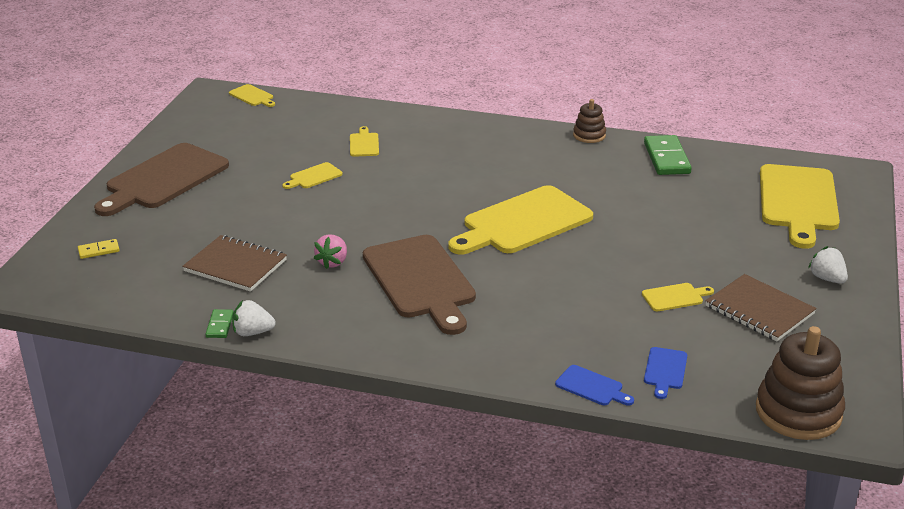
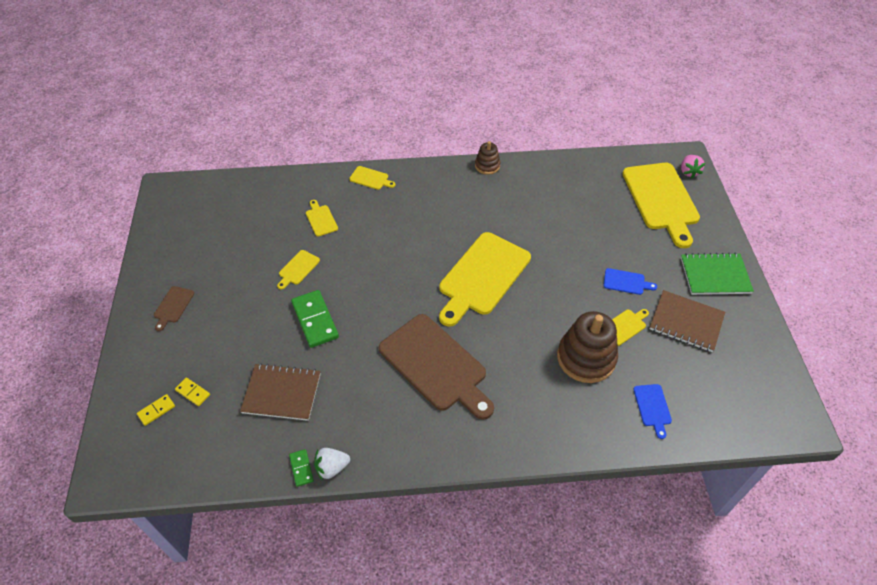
camera: 20 degrees left, 20 degrees up
brown cutting board [94,143,229,216] -> brown cutting board [154,286,194,331], size x0.42
yellow cutting board [229,84,275,107] -> yellow cutting board moved to [349,166,395,190]
pink strawberry [314,235,347,269] -> pink strawberry moved to [681,155,705,178]
blue cutting board [555,365,634,405] -> blue cutting board moved to [603,268,657,295]
green domino [644,135,692,175] -> green domino moved to [291,290,339,348]
brown stacking toy [756,326,845,440] -> brown stacking toy moved to [557,311,618,383]
white strawberry [808,246,848,284] -> green notebook [681,253,754,295]
none -> yellow domino [175,378,210,406]

